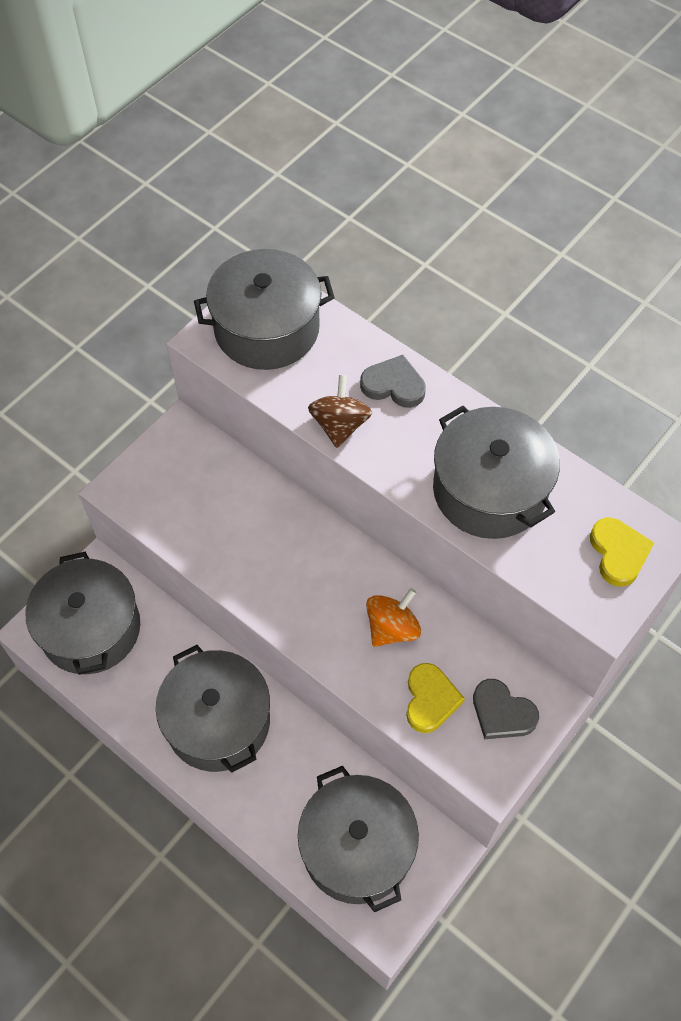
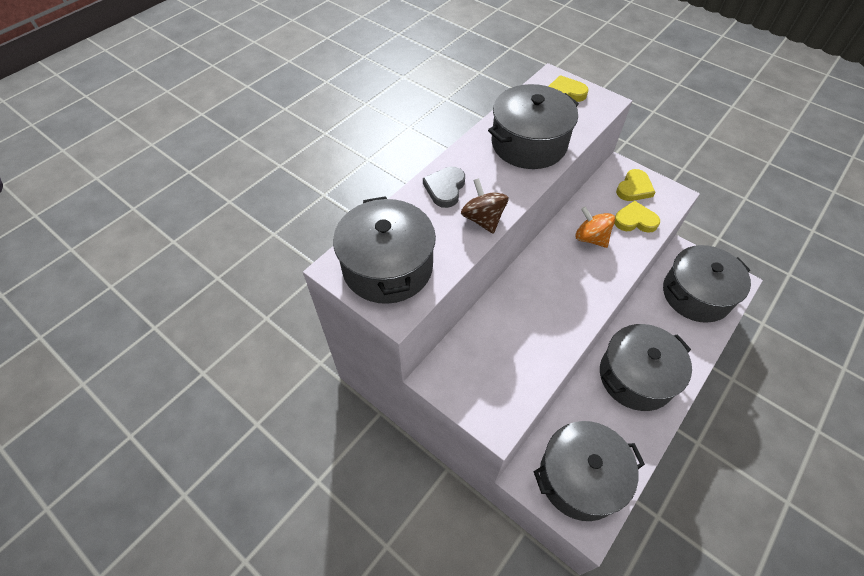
camera: 90 degrees left, 5 degrees down
brown spinning top [308,375,372,448] -> brown spinning top turned 60 degrees clockwise [461,178,509,234]
grey heart [473,679,539,739] -> yellow heart [616,169,655,201]

